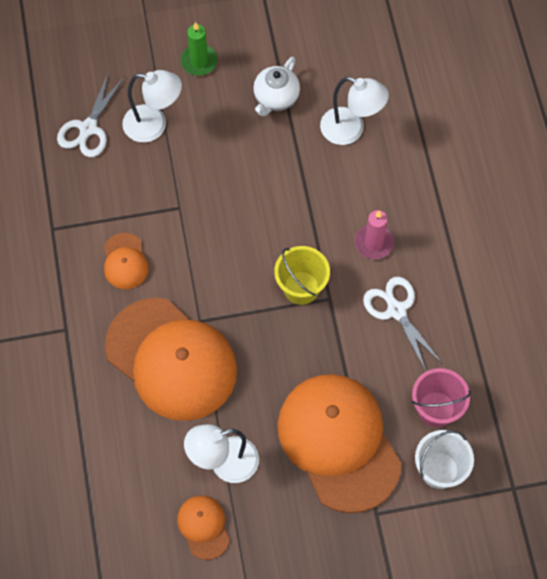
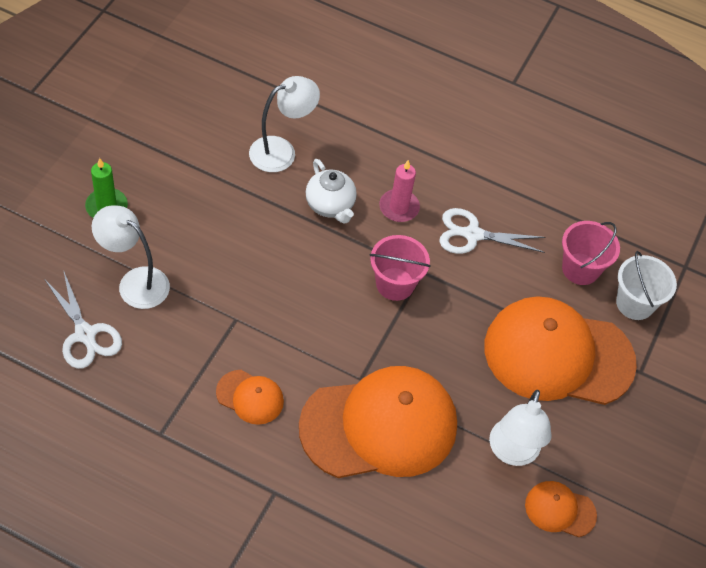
camera: 60 degrees left, 10 degrees down
white lamp [122,70,182,143] -> white lamp turned 105 degrees counterclockwise [92,205,170,309]
white teapot [253,57,300,116] -> white teapot moved to [306,159,357,224]
yellow bucket [274,246,330,305] -> pink bucket [370,235,431,301]

